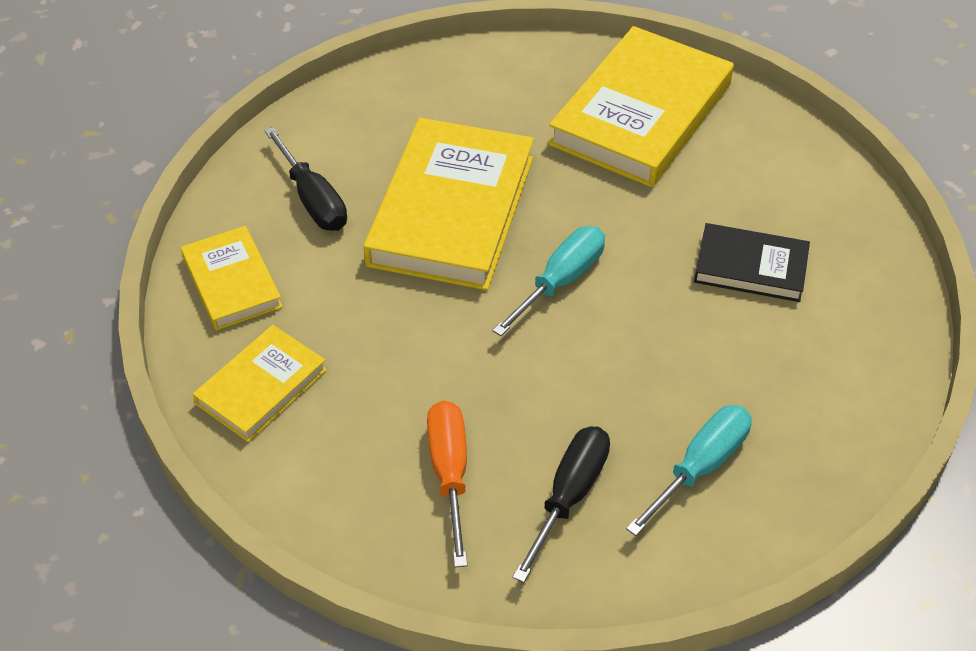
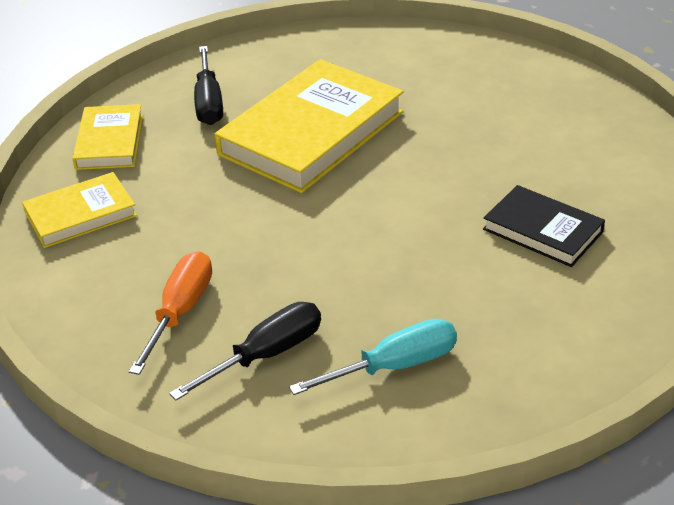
camera: 25 degrees right, 10 degrees down
turquoise screwdriver [492,226,605,336] -> none
yellow book [548,26,734,187] -> none

